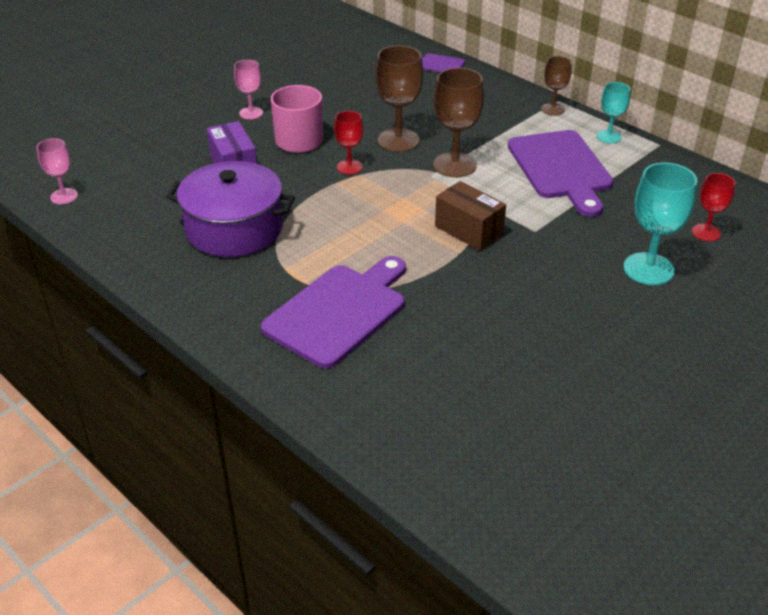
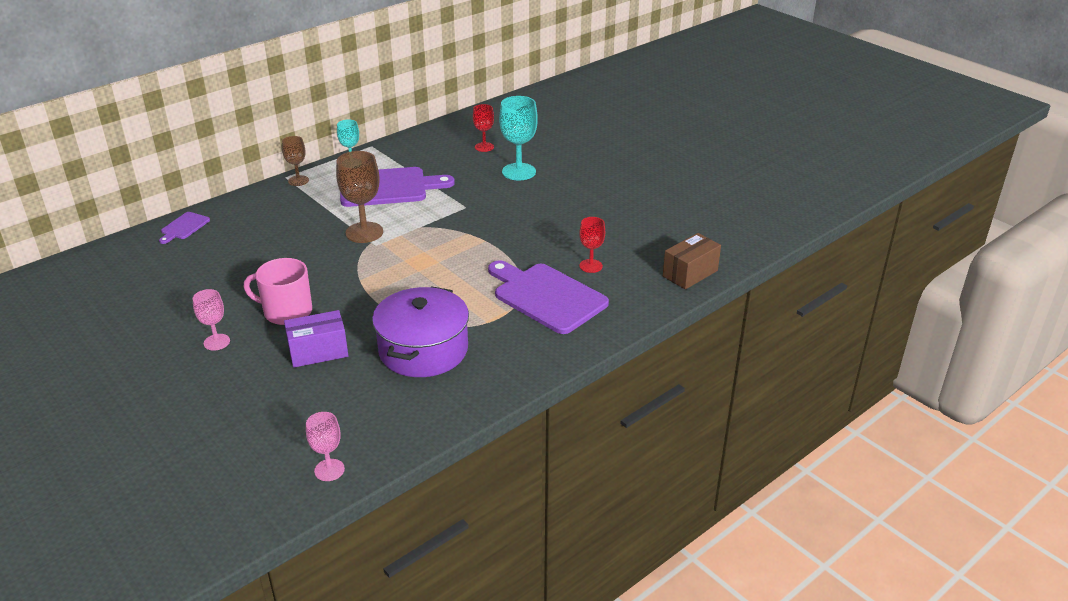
camera: 85 degrees left, 5 degrees down
red goblet [334,111,363,175] -> red goblet moved to [579,217,605,273]
brown goblet [375,45,423,152] -> none
brown box [435,181,506,251] -> brown box moved to [663,233,721,289]

